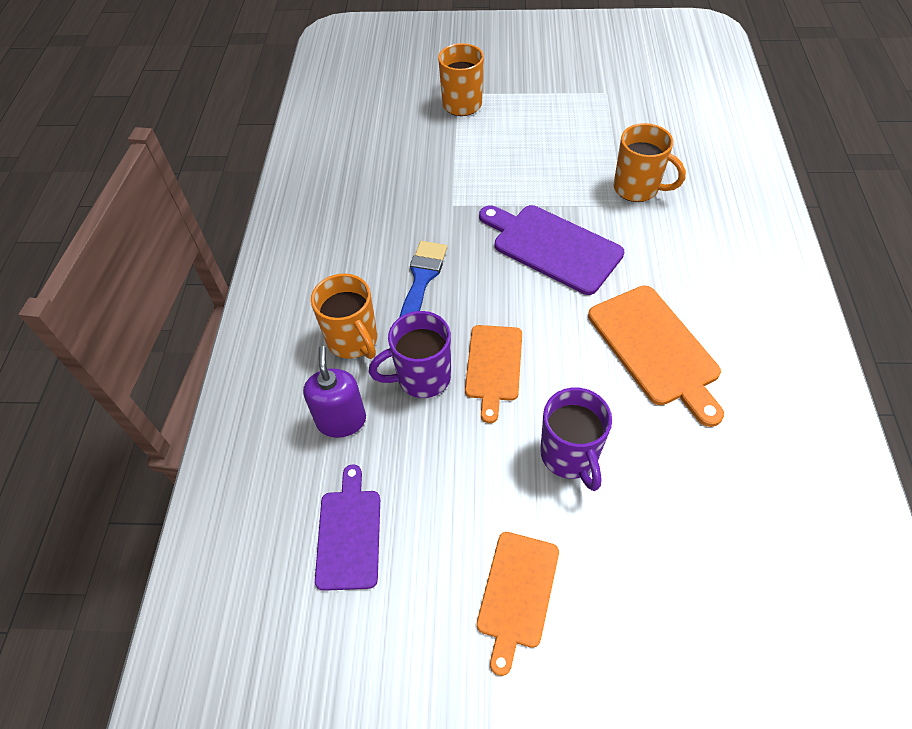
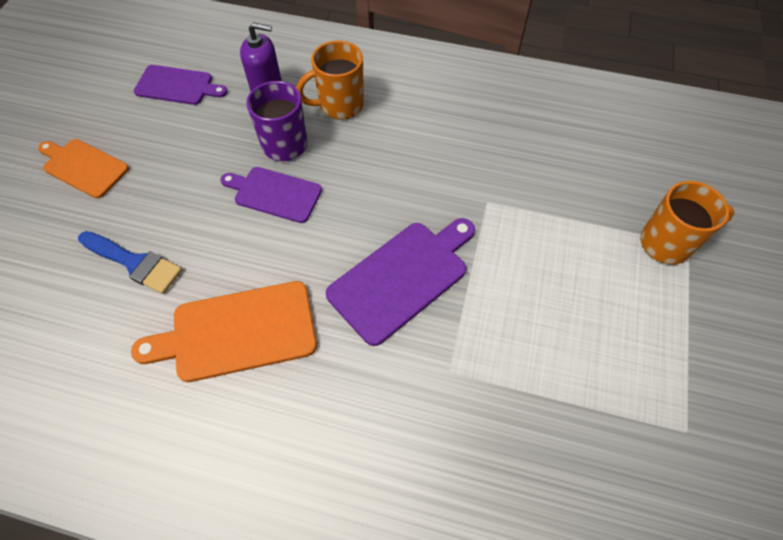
camera: 100 degrees right, 5 degrees up
blue brush [399,241,447,318] -> blue brush moved to [78,231,182,294]
orange cutting board [465,325,522,423] -> purple cutting board [220,167,322,223]
purple mug [540,388,612,491] -> none
orange mug [614,123,686,202] -> none

